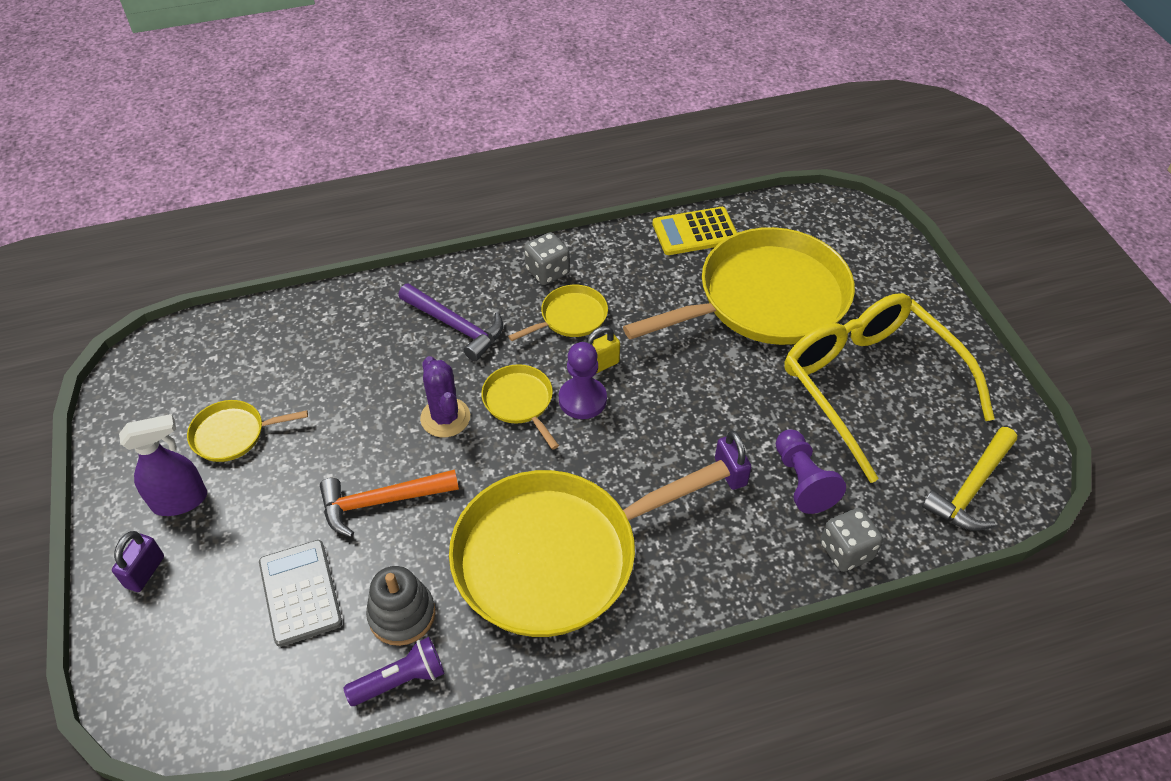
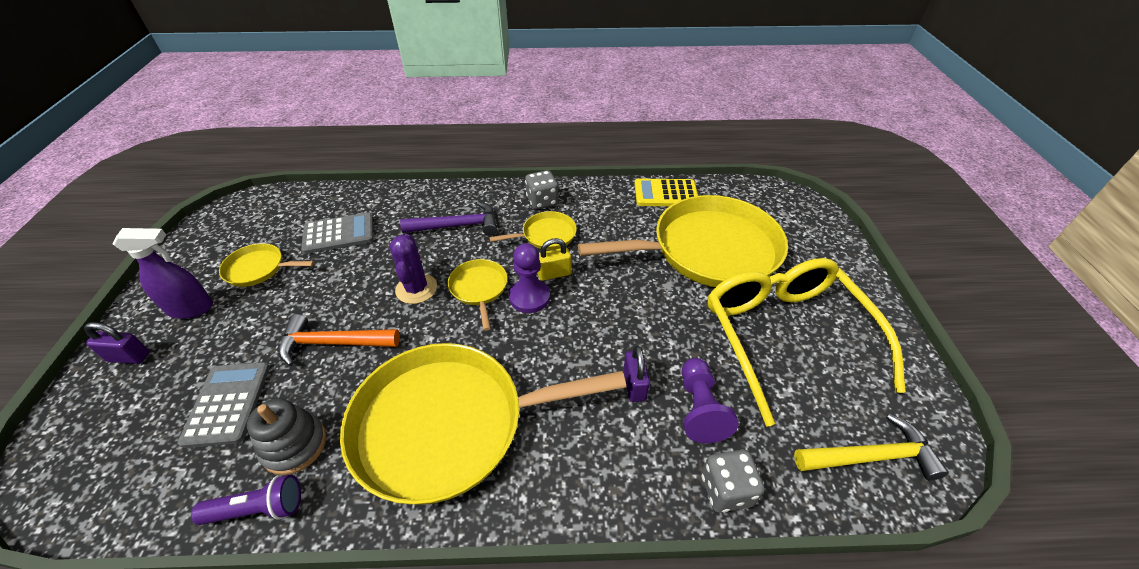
camera: 15 degrees right, 5 degrees down
purple padlock [112,531,164,592] -> purple padlock turned 60 degrees clockwise [84,322,150,364]
purple hammer [398,283,503,361] -> purple hammer turned 60 degrees counterclockwise [400,201,497,235]
yellow hammer [922,427,1017,531] -> yellow hammer turned 150 degrees counterclockwise [794,414,949,480]
none -> grey calculator [301,212,374,254]

